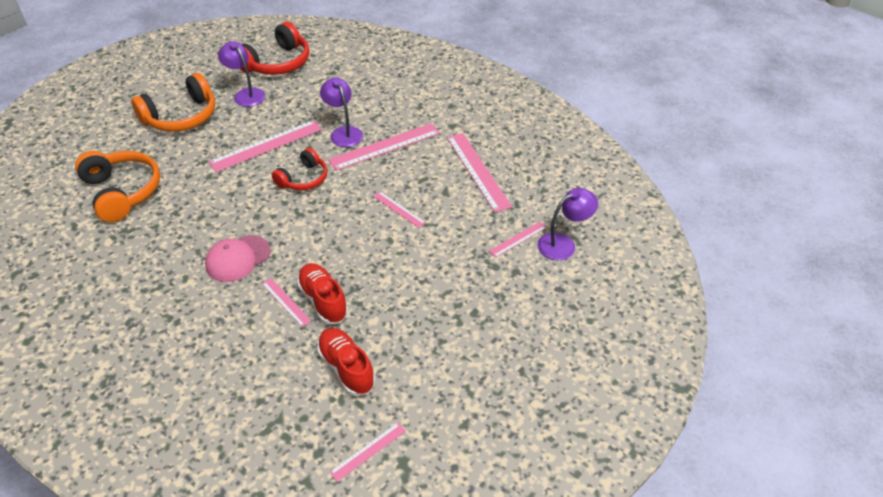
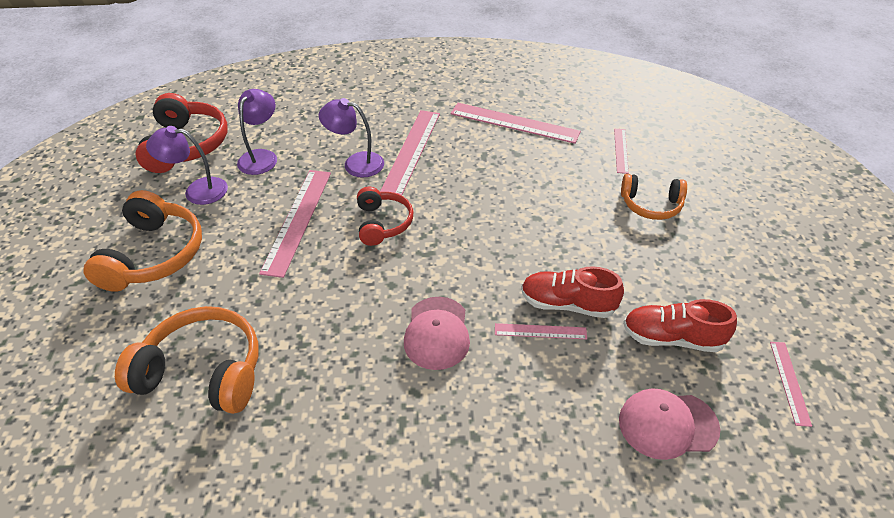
camera: 45 degrees left, 0 degrees up
pink ruler [373,191,426,228] -> none
purple lamp [537,188,598,260] -> purple lamp moved to [237,89,277,175]
none -> pink cap [619,388,720,460]
none -> orange headphones [621,174,687,220]

